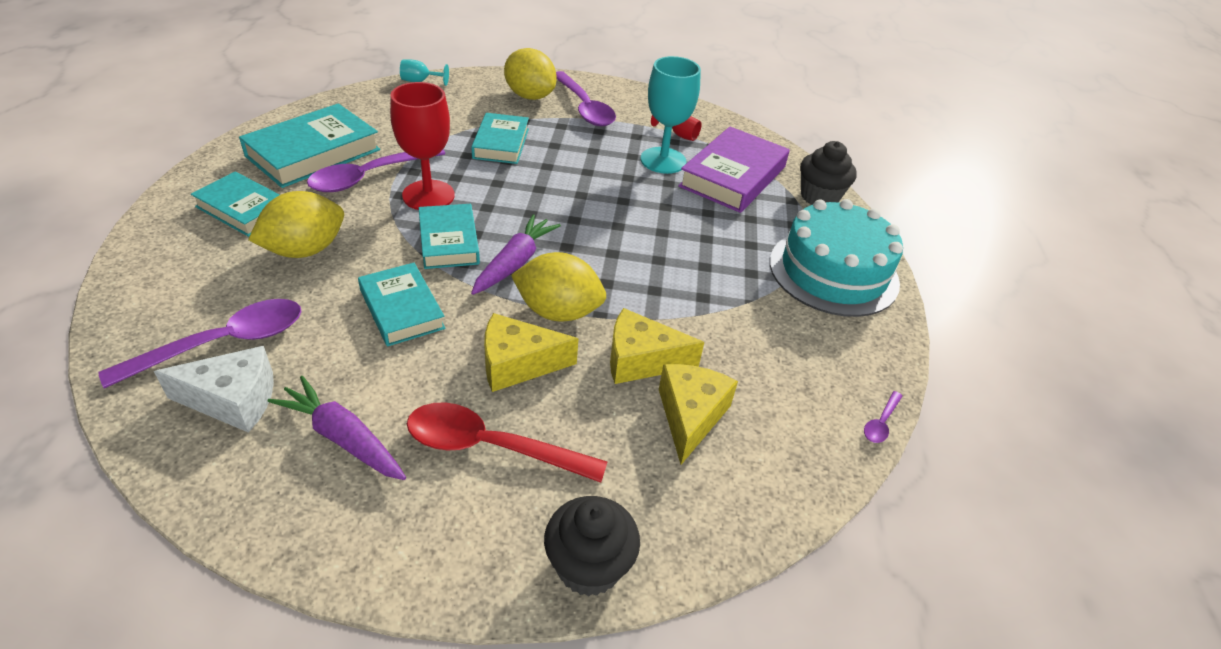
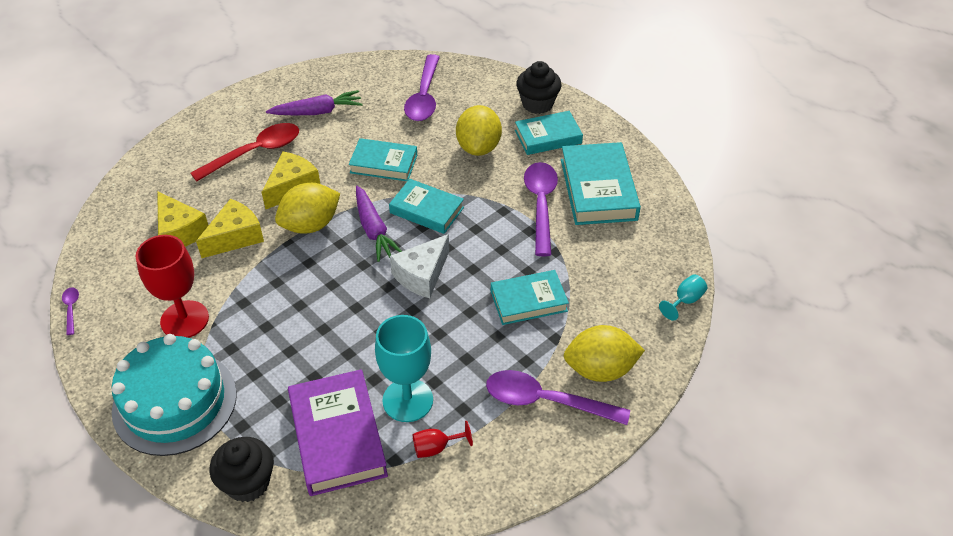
camera: 135 degrees right, 5 degrees up
white cheese [154,346,274,433] -> white cheese moved to [390,234,449,298]
red goblet [390,82,455,210] -> red goblet moved to [136,235,209,338]
turquoise book [471,113,529,164] -> turquoise book turned 60 degrees counterclockwise [491,270,569,325]
black cupcake [544,496,640,597] -> black cupcake moved to [516,61,562,114]

